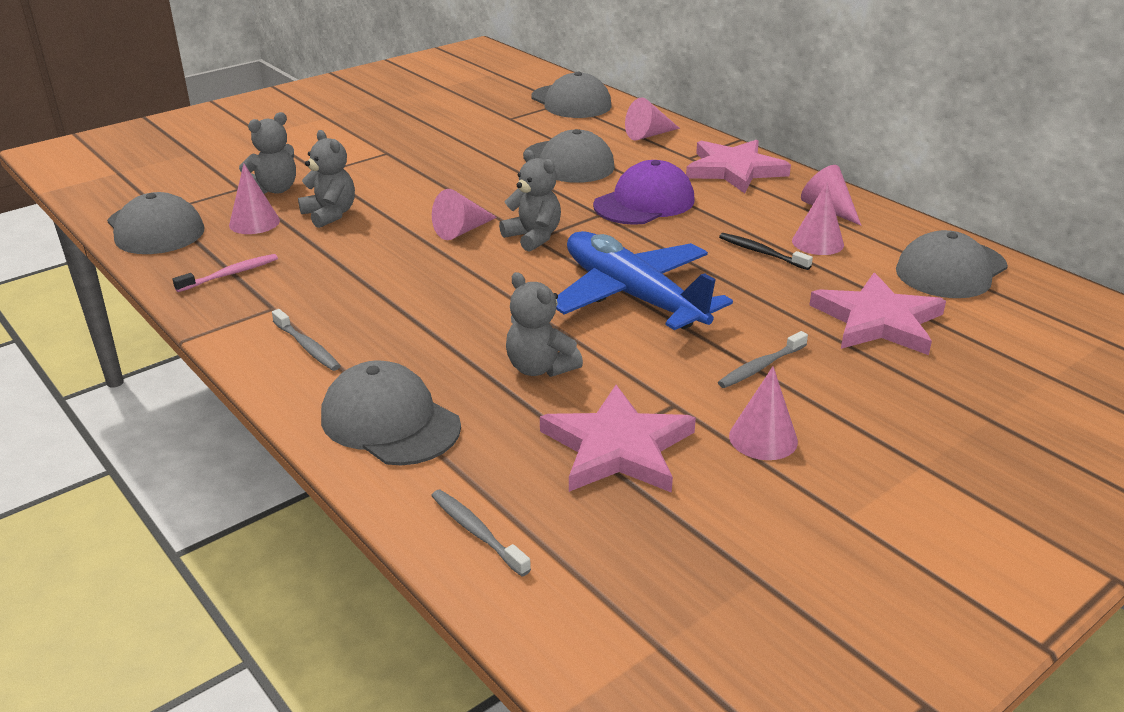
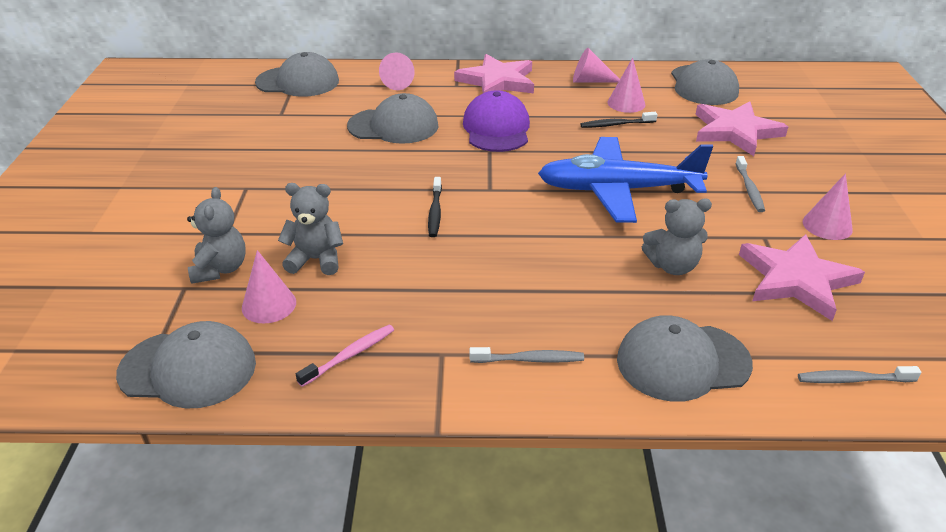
camera: 50 degrees left, 5 degrees up
pink toothbrush [172,254,278,292] -> pink toothbrush turned 45 degrees clockwise [296,325,394,387]
pink cone [432,189,497,240] -> black toothbrush [428,177,442,237]
grey teddy bear [499,150,561,252] -> none

